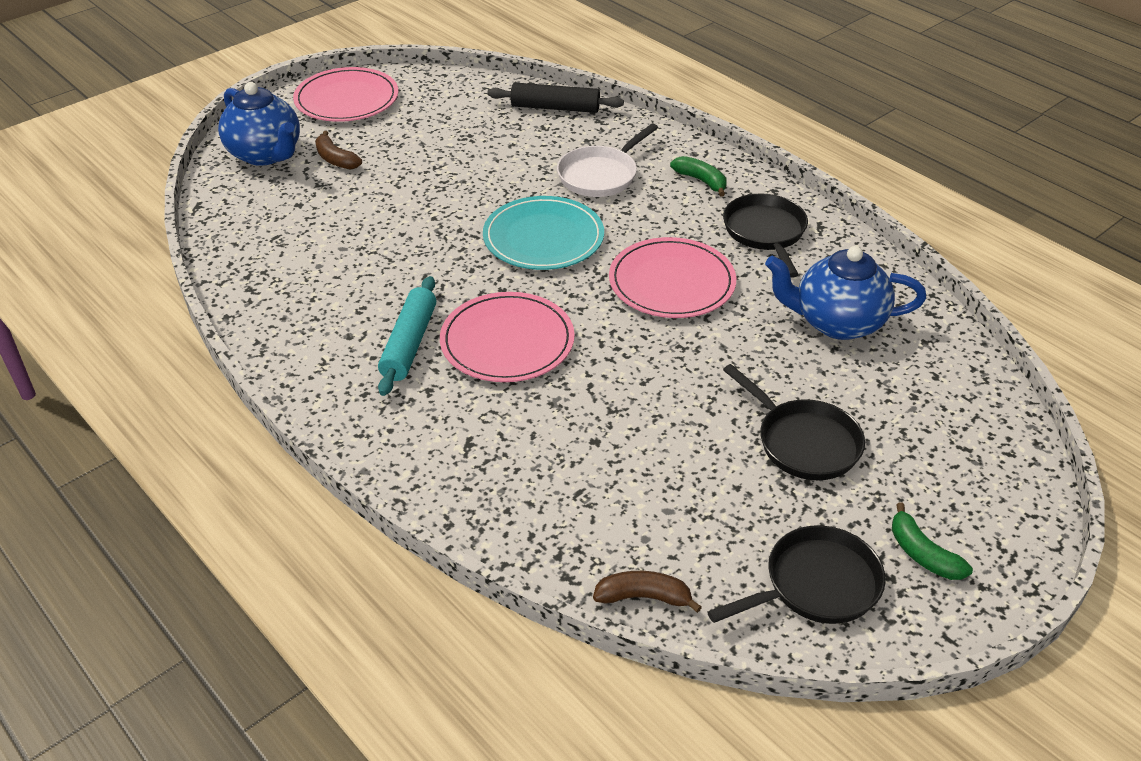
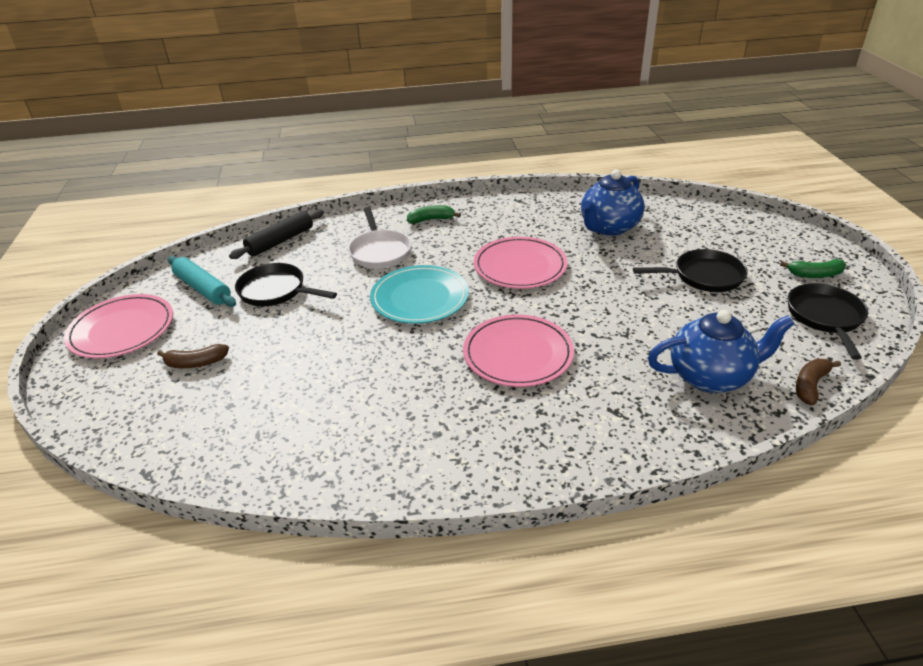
camera: 55 degrees left, 5 degrees down
blue teapot [218,82,300,166] -> blue teapot moved to [648,310,795,393]
turquoise rolling pin [378,276,436,396] -> turquoise rolling pin moved to [168,256,236,307]
black pan [723,193,808,278] -> black pan moved to [235,263,337,306]

